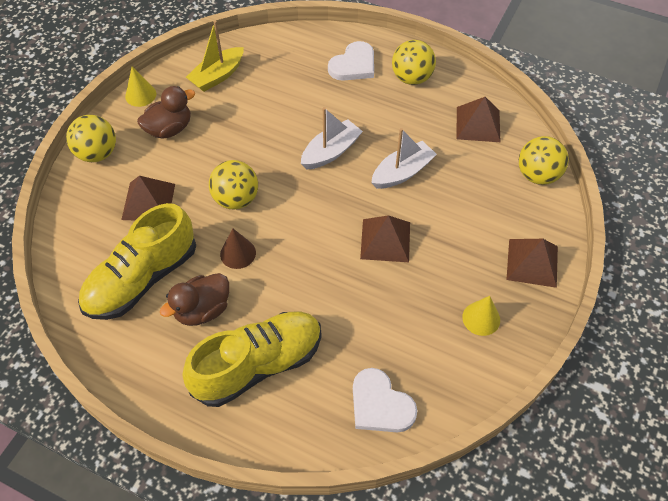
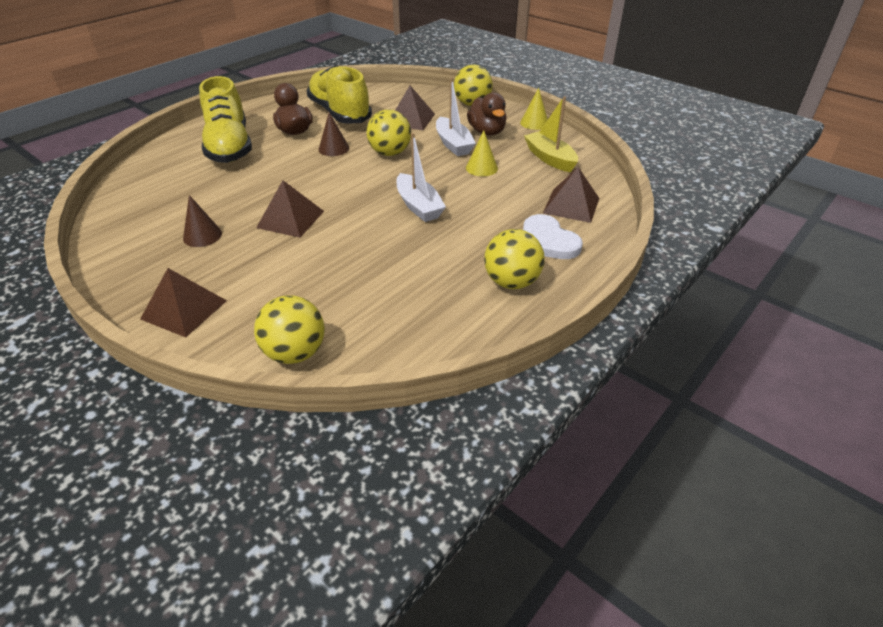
camera: 105 degrees right, 15 degrees down
white heart [353,368,418,432] -> none
white boat [371,128,437,189] -> white boat moved to [436,77,476,156]
brown pyramid [457,97,500,142] -> brown pyramid moved to [543,167,599,223]
yellow cone [462,296,500,336] -> yellow cone moved to [466,131,498,176]
none -> brown cone [183,195,222,247]

